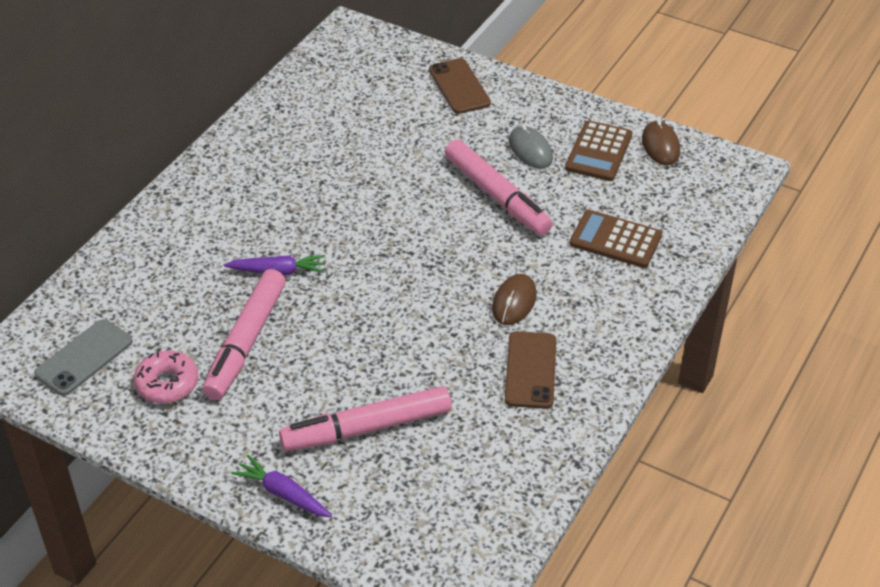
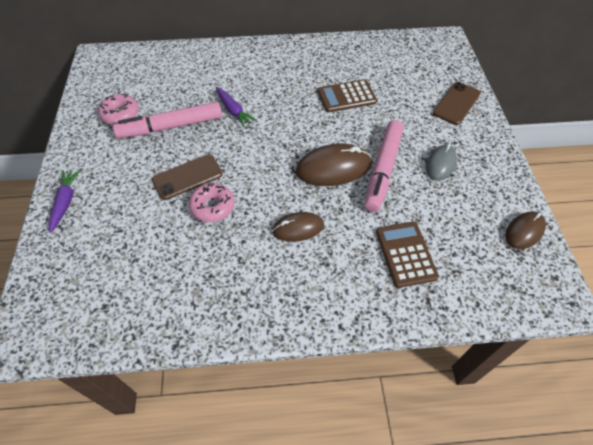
camera: 55 degrees right, 10 degrees up
grey phone [34,319,133,396] -> none
pink marker [279,386,452,451] -> none
brown phone [505,331,556,409] -> brown phone moved to [152,154,223,200]
brown calculator [565,120,632,181] -> brown calculator moved to [317,79,377,112]
none -> pink donut [189,183,235,222]
none -> brown mouse [296,144,372,186]

